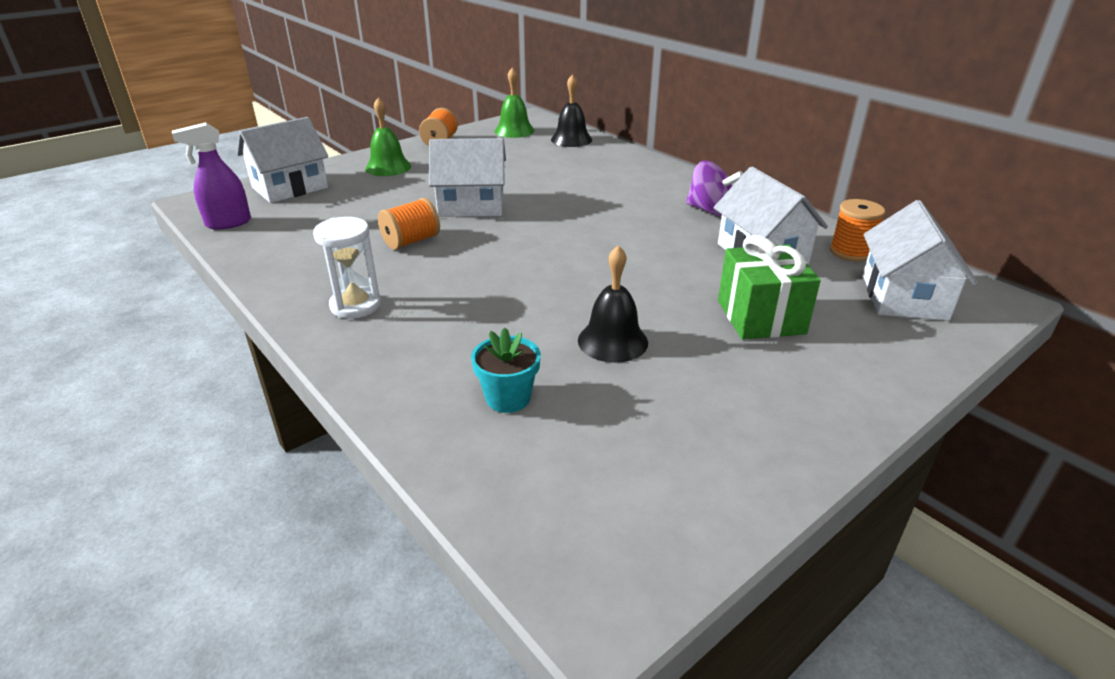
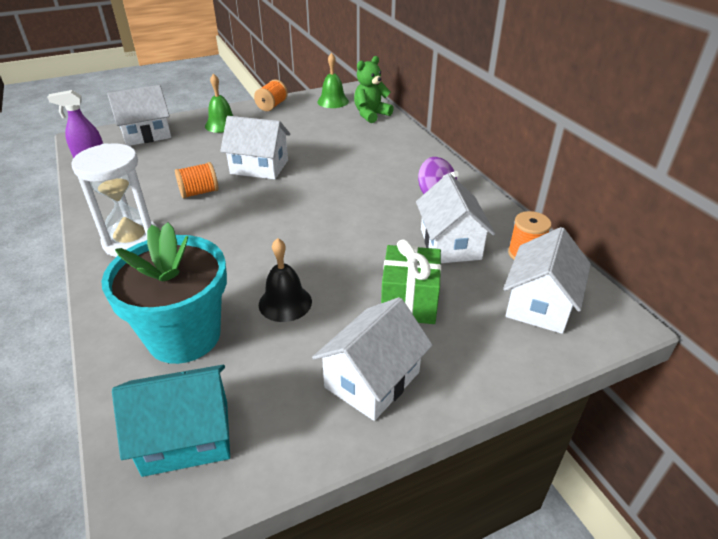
camera: 15 degrees right, 5 degrees up
white hourglass [313,217,381,319] -> white hourglass [71,143,157,257], size x1.54
turquoise flower pot [471,327,541,413] -> turquoise flower pot [101,222,227,364], size x2.24
black bell [551,74,592,147] -> green teddy bear [354,56,394,123]
none -> turquoise house [112,365,230,477]
none -> white house [312,297,433,421]

